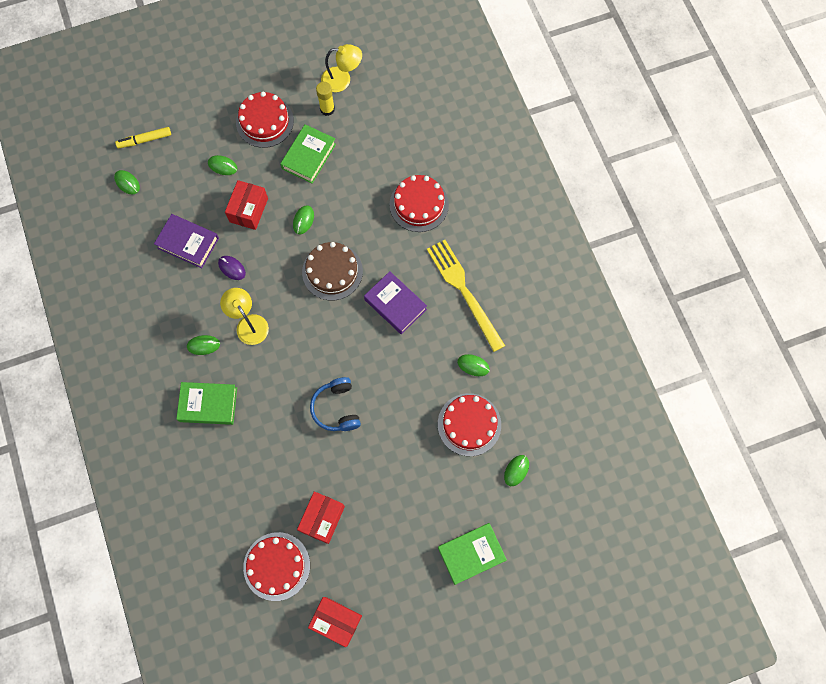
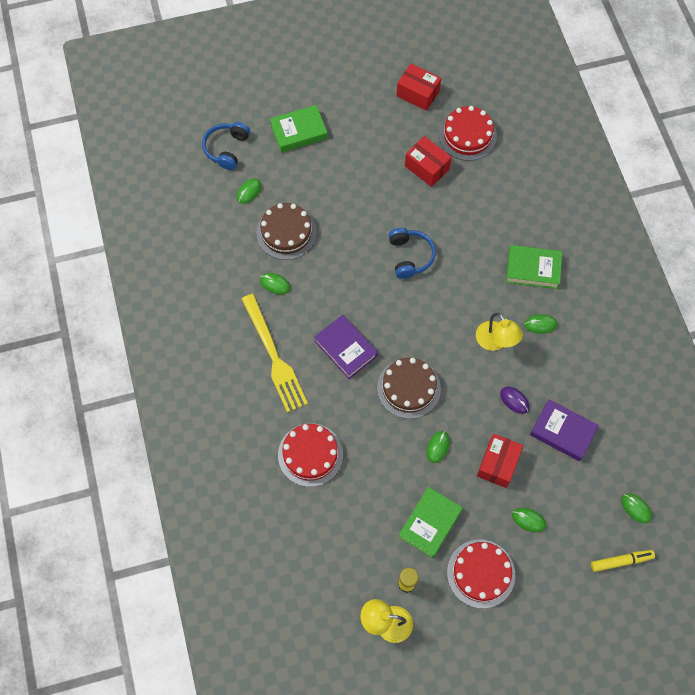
camera: 175 degrees left, 5 degrees down
red box [297,492,345,544] -> red box turned 75 degrees counterclockwise [405,136,452,187]
red cake [438,393,501,456] -> brown cake [257,203,317,260]
none -> blue headphones [202,122,250,170]

